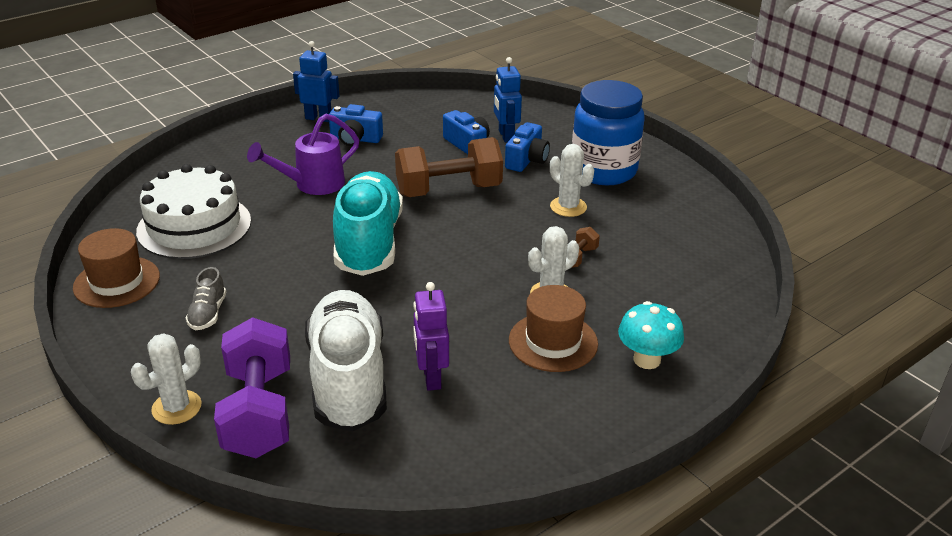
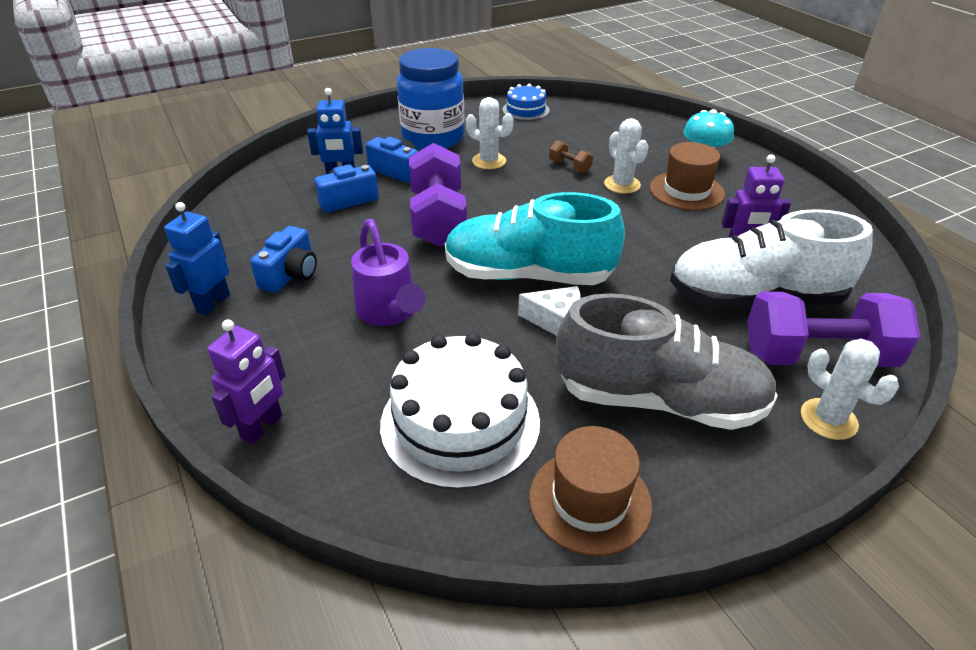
camera: 80 degrees left, 5 degrees up
grey shoe [185,267,226,330] -> grey shoe [556,293,778,430], size x2.44
brown dumbbell [395,137,503,197] -> purple dumbbell [409,143,467,247]
white cactus [550,144,594,217] -> white cactus turned 60 degrees clockwise [466,97,514,169]
none -> purple robot [207,319,286,444]
none -> blue cake [503,84,550,121]
none -> white cheese [518,286,581,336]

